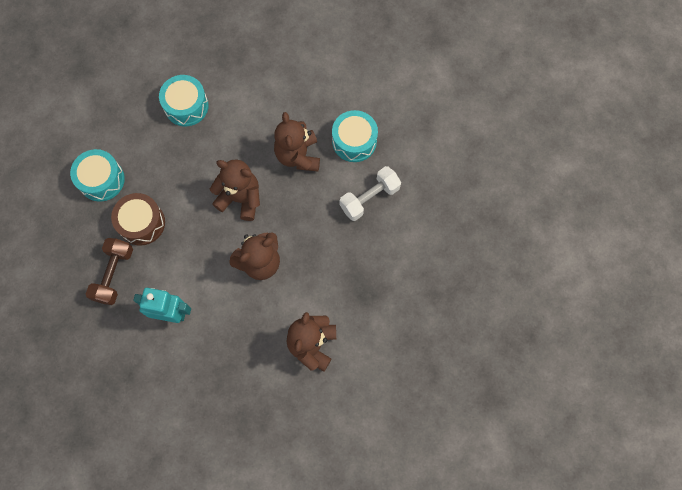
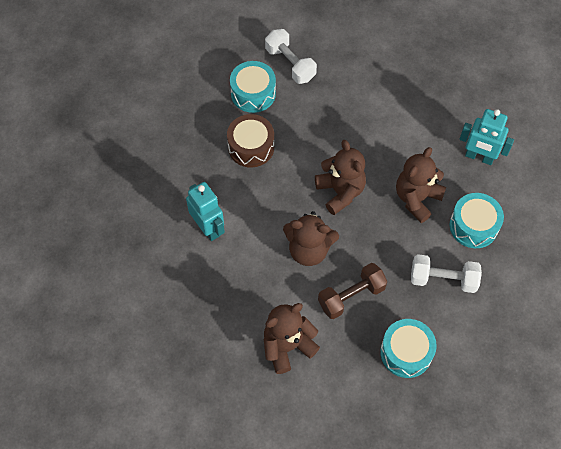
camera: 45 degrees right, 10 degrees down
brown dumbbell [86,238,133,305] -> brown dumbbell moved to [318,263,388,319]
turquoise drum [159,75,209,126] -> turquoise drum moved to [380,319,437,378]
none -> white dumbbell [265,29,317,84]
none -> turquoise robot [459,109,514,165]

